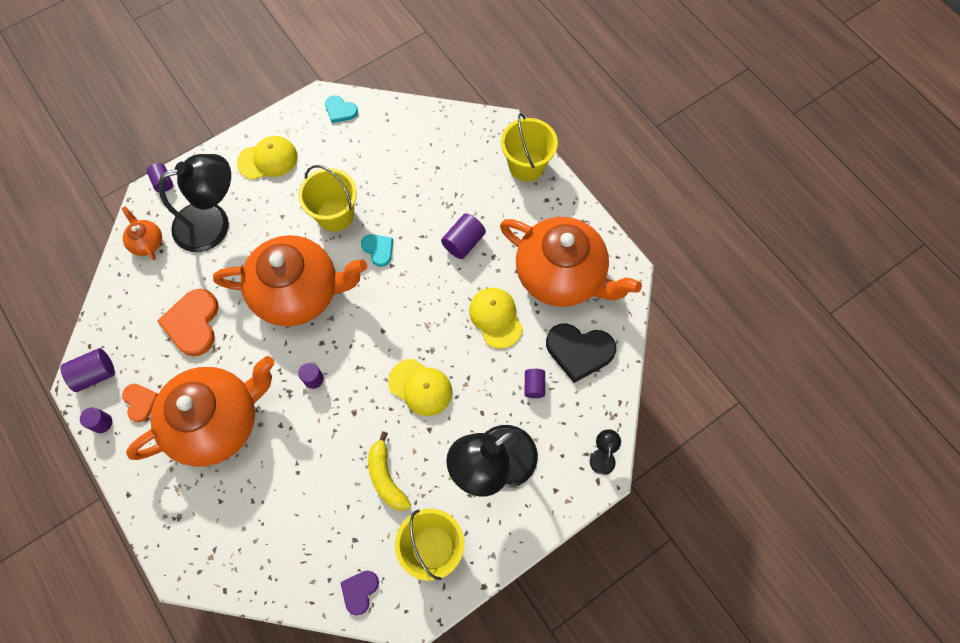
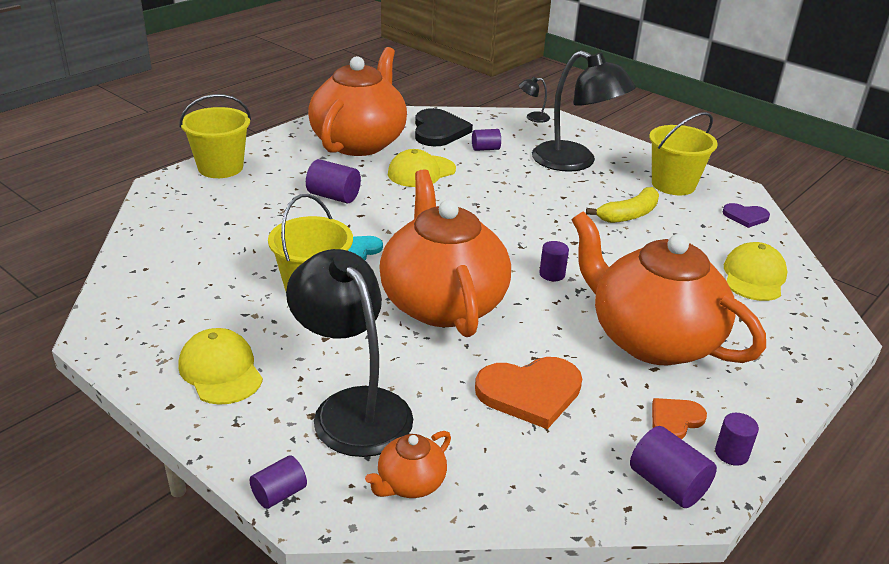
camera: 105 degrees left, 35 degrees down
turquoise heart [325,95,358,123] -> none
yellow cap [388,359,452,416] -> yellow cap moved to [724,242,787,301]

